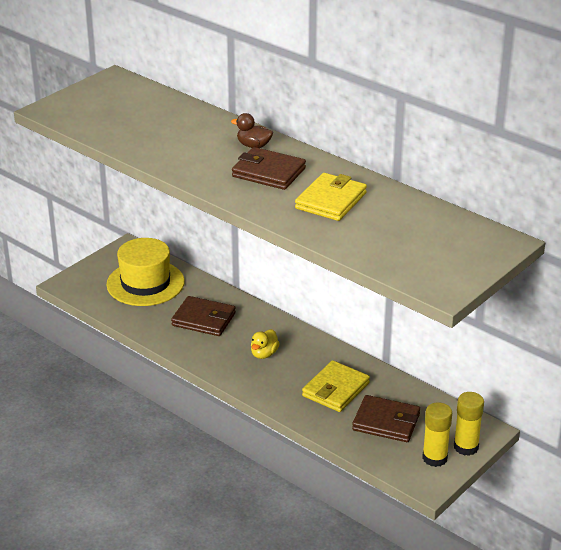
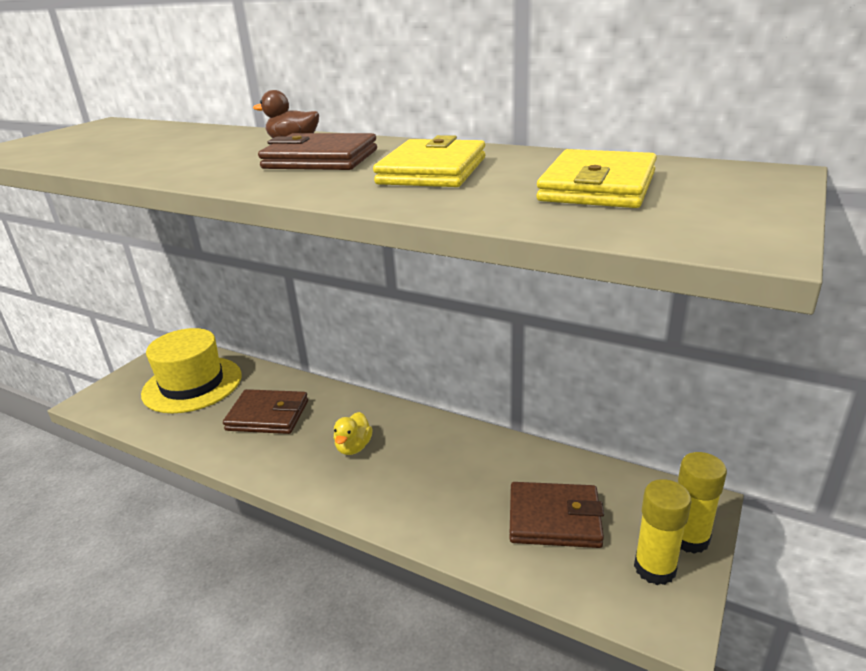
camera: 10 degrees left, 5 degrees down
yellow wallet [302,360,370,412] -> yellow wallet moved to [536,149,657,208]

